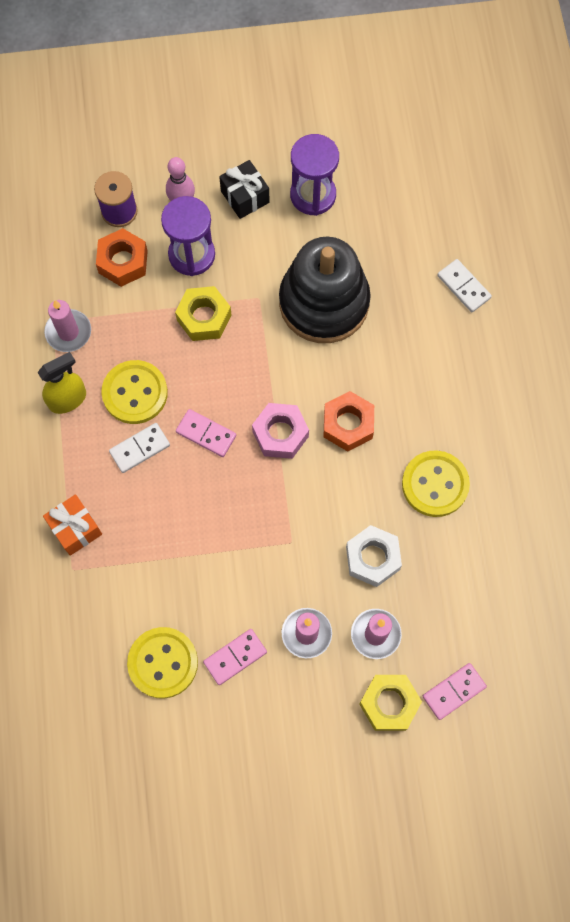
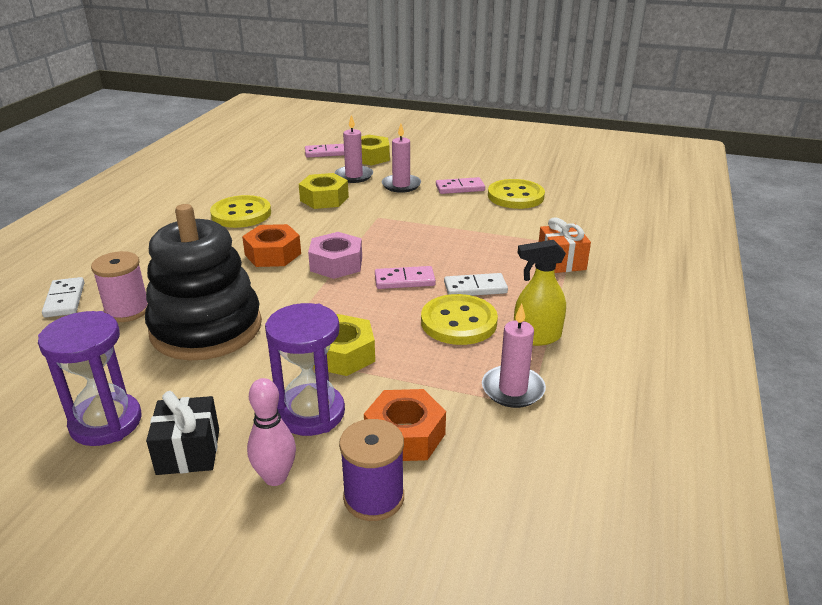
camera: 155 degrees left, 40 degrees down
pink domino [176,409,236,457] -> pink domino turned 60 degrees counterclockwise [375,266,436,289]
white nut [346,525,402,587] -> yellow nut [299,173,349,209]
none -> pink spool [91,251,148,322]

